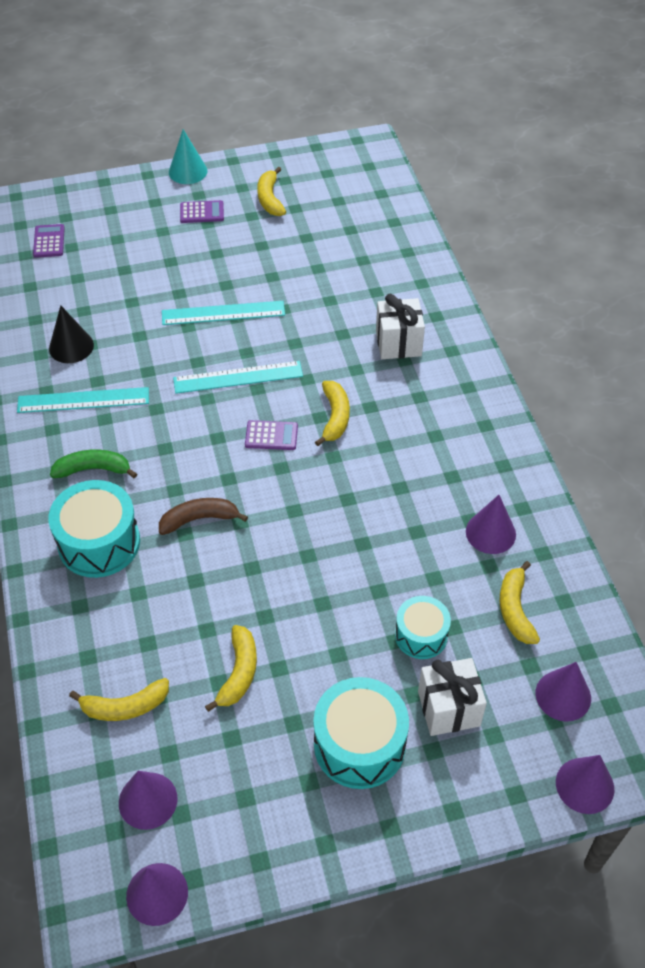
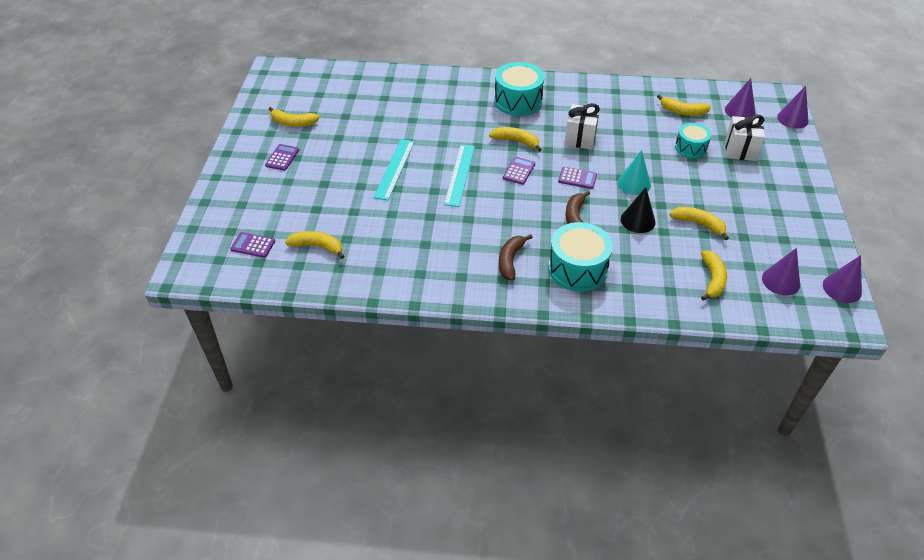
camera: 70 degrees left, 5 degrees down
turquoise ruler [17,387,149,413] -> none
black cone [49,305,94,363] -> black cone moved to [621,187,656,233]
green banana [50,449,137,478] -> brown banana [499,234,533,280]
turquoise cone [169,129,207,184] -> turquoise cone moved to [618,150,651,195]
turquoise drum [313,677,409,789] -> turquoise drum moved to [495,62,544,116]
white gift [376,294,425,359] -> white gift moved to [564,103,600,149]
purple cone [466,495,516,554] -> none
none -> yellow banana [285,231,344,259]
none -> purple calculator [558,167,597,189]

